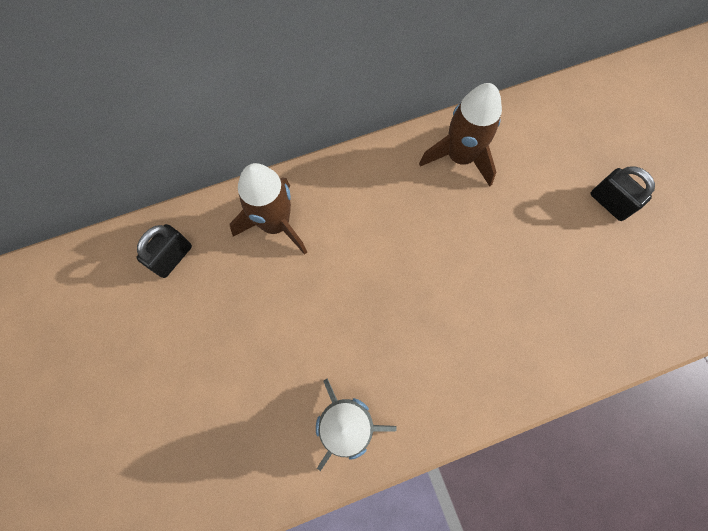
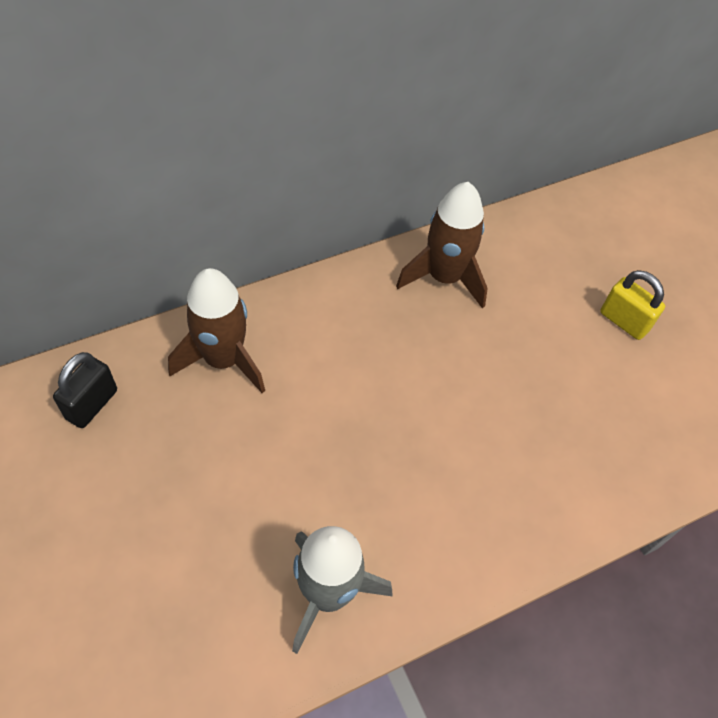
camera: 10 degrees left, 15 degrees down
black padlock [590,166,655,221] -> yellow padlock [600,270,665,340]

